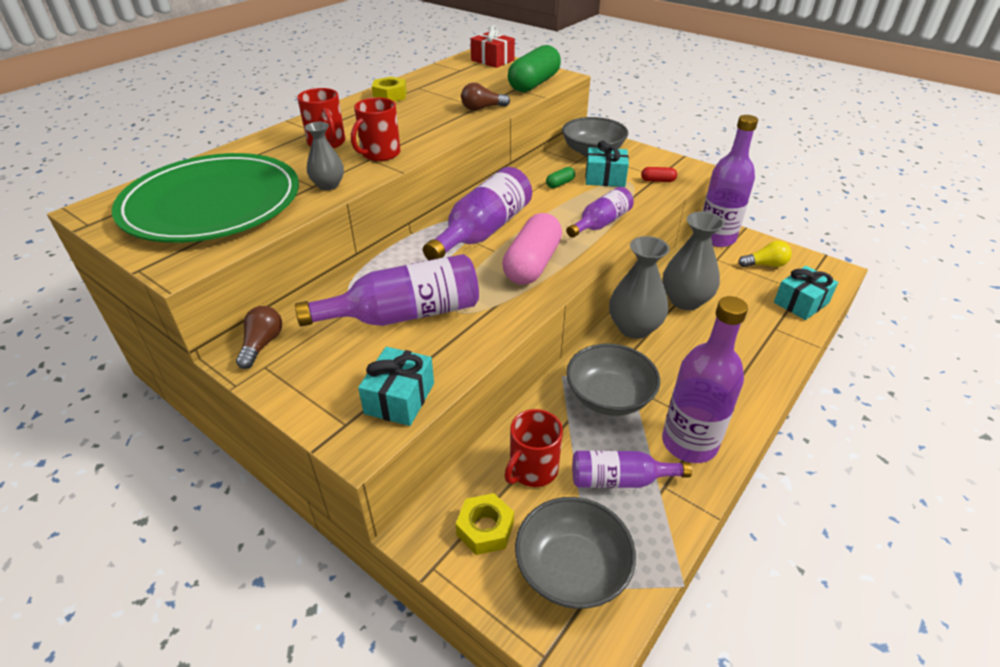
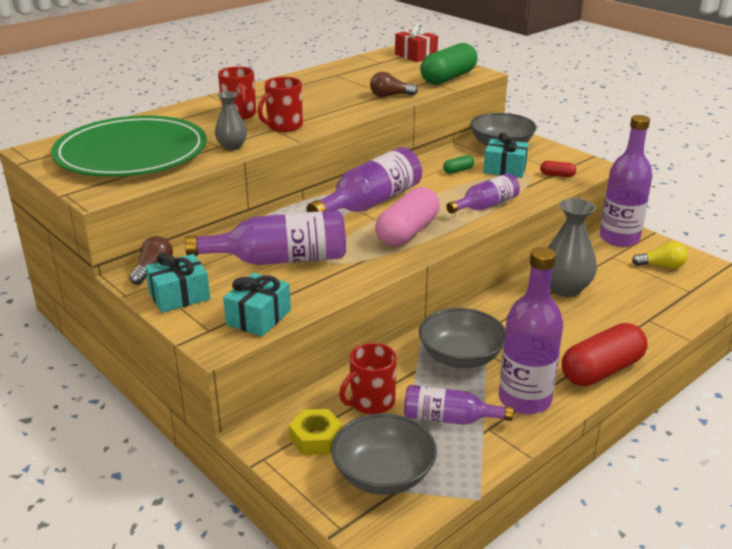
camera: 10 degrees right, 10 degrees down
yellow nut [372,77,407,102] -> none
grey vase [609,236,670,339] -> none
turquoise gift [774,266,838,320] -> turquoise gift moved to [145,253,210,313]
none -> red capsule [562,323,648,386]

